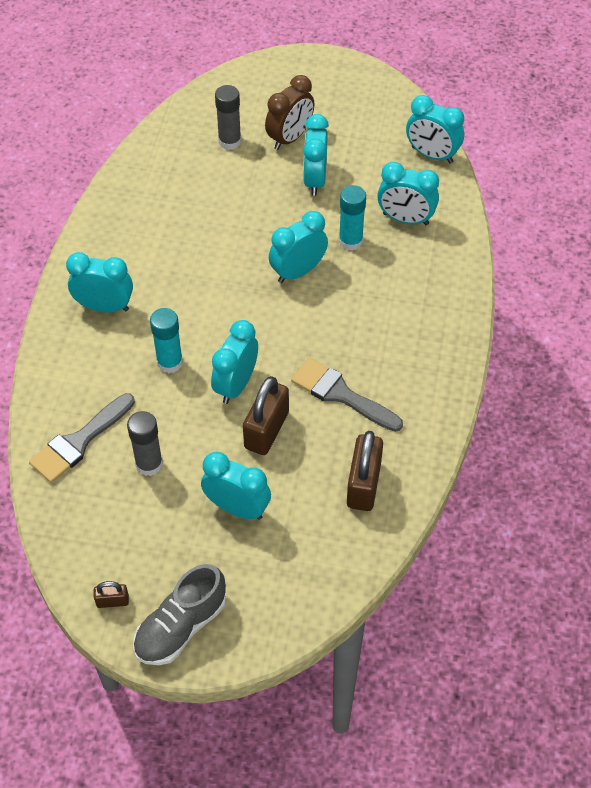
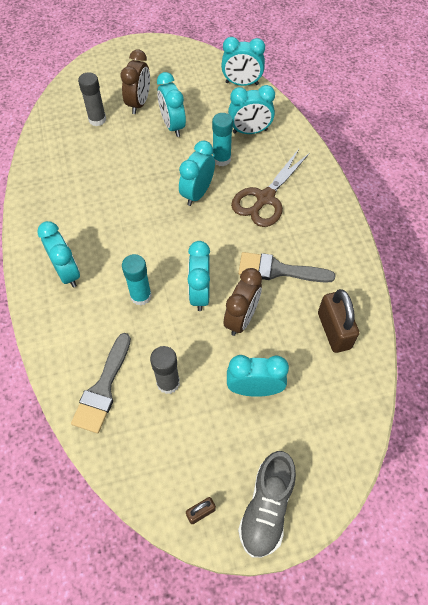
camera: 25 degrees left, 5 degrees up
turquoise clock [66,252,133,313] -> turquoise clock turned 75 degrees clockwise [37,221,80,288]
brown padlock [243,376,289,455] -> brown clock [224,268,262,336]
none -> brown scissors [231,149,310,227]

